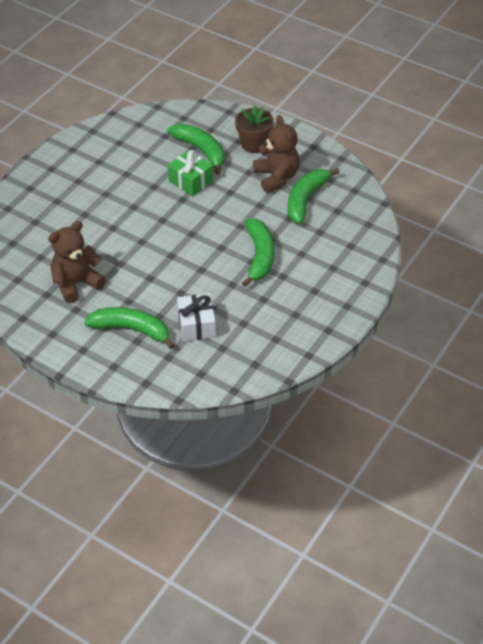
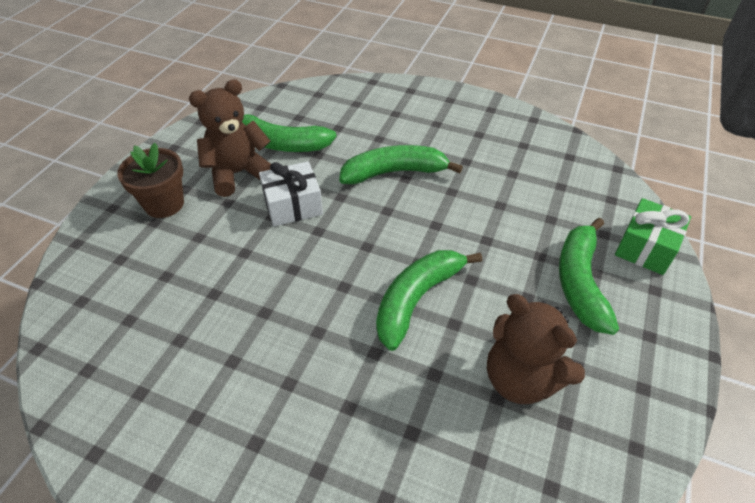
camera: 100 degrees left, 0 degrees up
green banana [167,124,225,175] -> green banana moved to [376,250,482,351]
green gift [168,150,213,197] -> green gift moved to [615,198,691,275]
white gift [177,294,216,342] -> white gift moved to [259,161,323,226]

